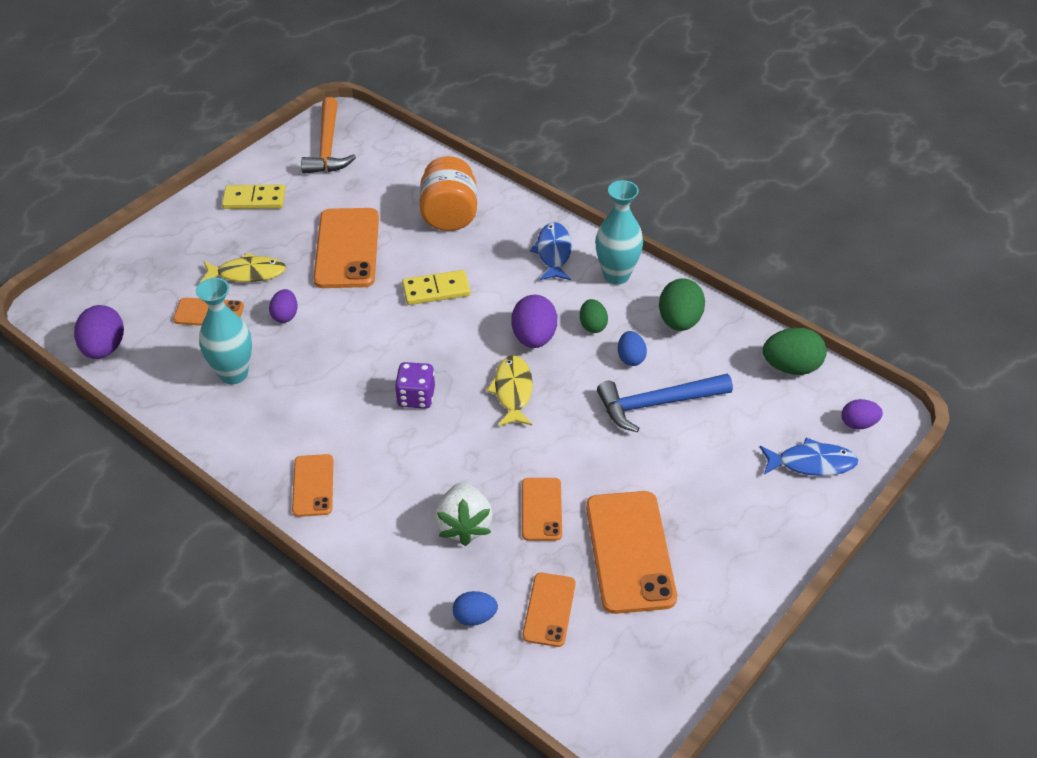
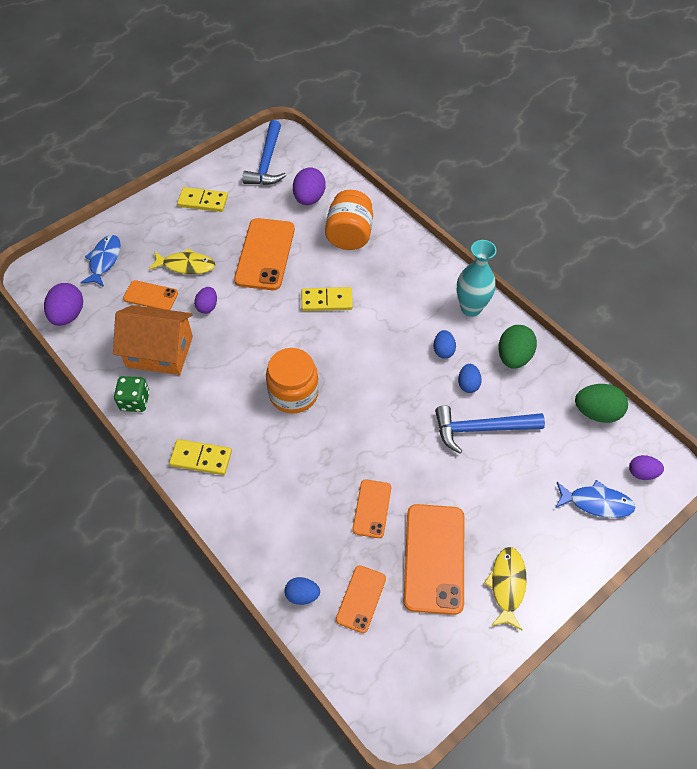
camera: 10 degrees right, 10 degrees up
turquoise vase [196,278,252,384] -> orange house [113,305,193,375]
orange phone [292,454,333,517] -> yellow domino [169,439,232,475]
orange hammer [301,97,356,174] -> blue hammer [242,120,286,185]
purple dice [395,362,435,409] -> orange jar [266,348,319,414]
white strawberry [435,483,493,546] -> none
yellow fish [486,355,533,426] -> yellow fish moved to [484,547,527,630]
purple egg [511,295,557,348] -> purple egg moved to [293,167,325,205]
blue fish [530,222,572,280] -> blue fish moved to [81,235,121,287]
green egg [580,299,608,333] -> blue egg [434,330,456,359]
none -> green dice [114,376,150,412]

